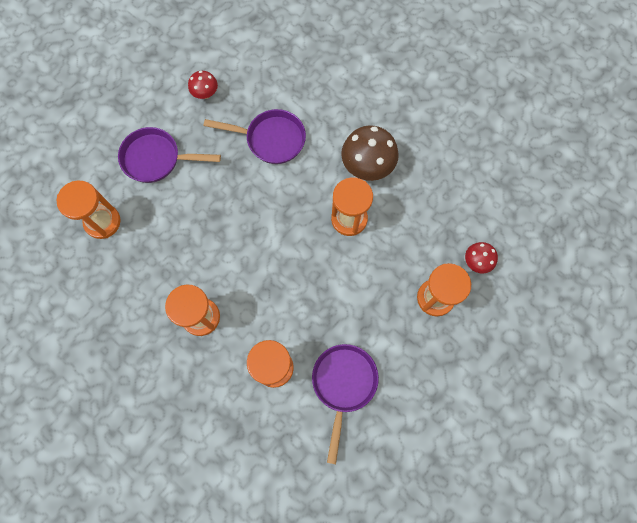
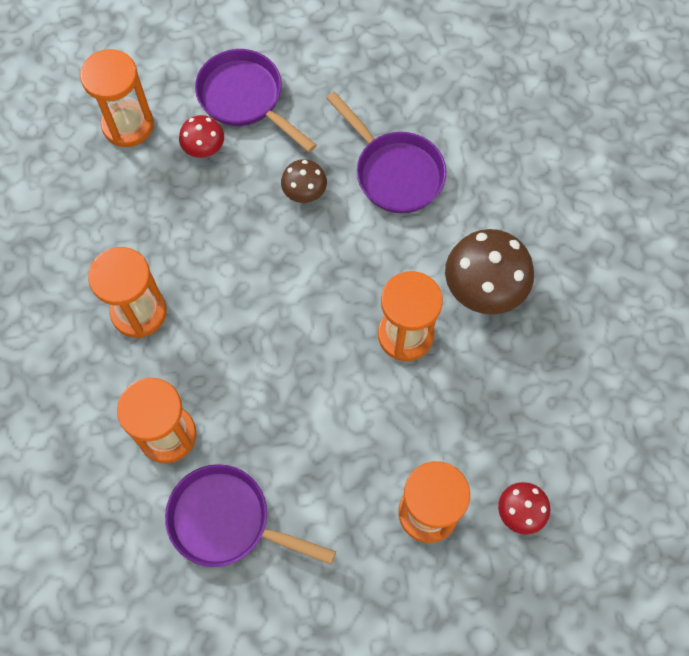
camera: 40 degrees right, 5 degrees down
red mushroom [188,71,218,99] -> red mushroom moved to [179,115,224,158]
purple pan [312,344,379,464] -> purple pan turned 120 degrees counterclockwise [165,464,336,567]
none -> brown mushroom [281,159,327,203]

